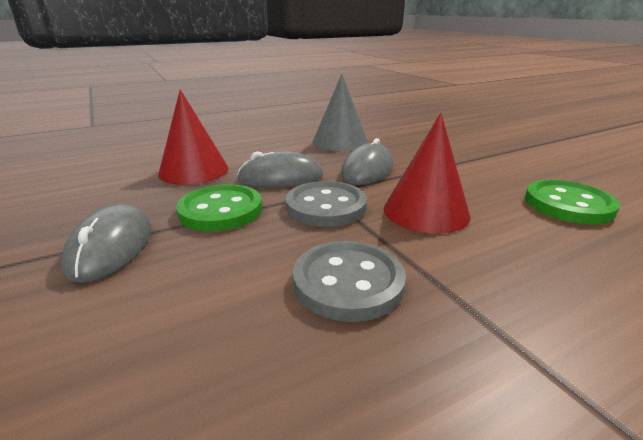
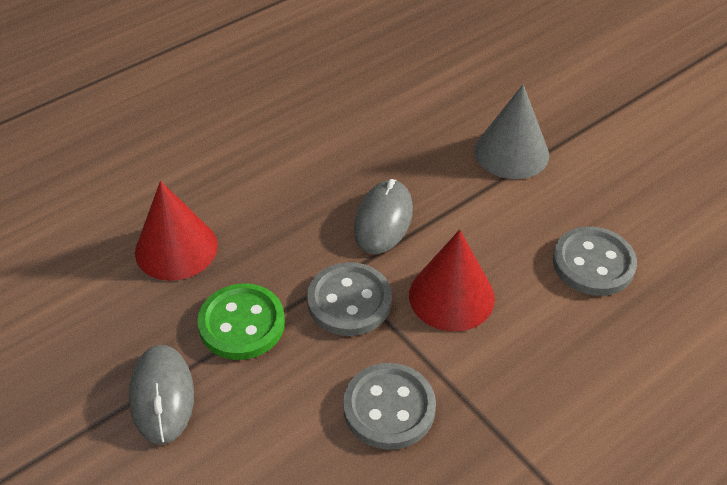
camera: 10 degrees left, 20 degrees up
grey mouse [237,151,323,188] -> none
grey cone [312,74,368,151] -> grey cone moved to [474,84,549,179]
green button [525,179,620,224] -> grey button [553,226,637,296]

